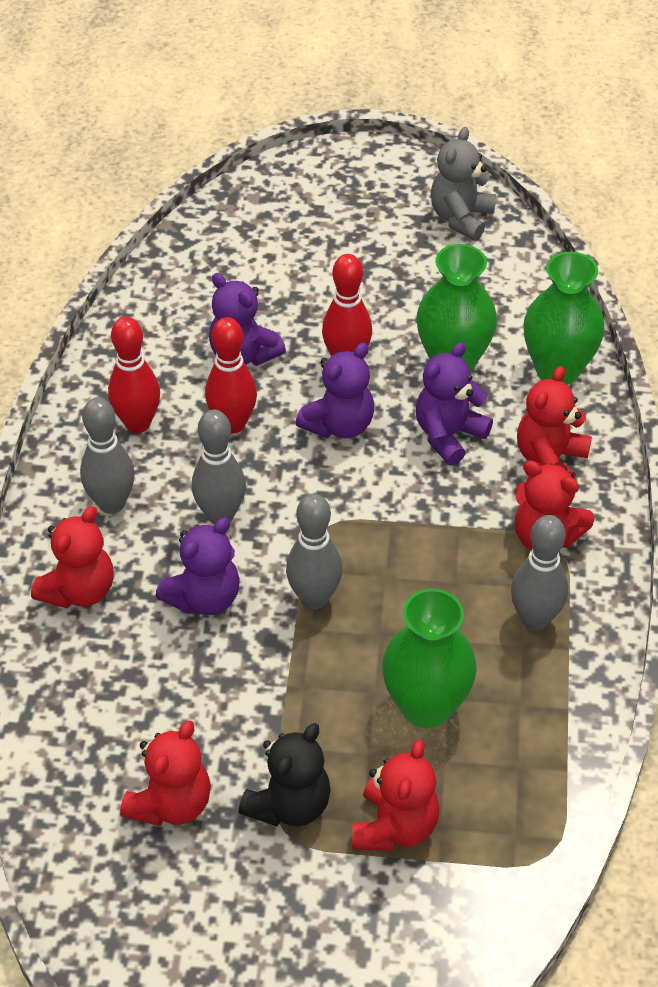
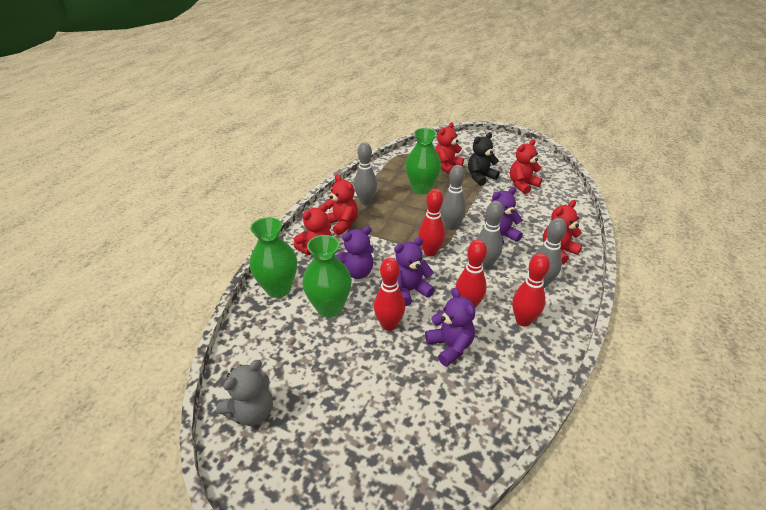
camera: 160 degrees left, 10 degrees down
none -> red bowling pin [418,189,445,257]

